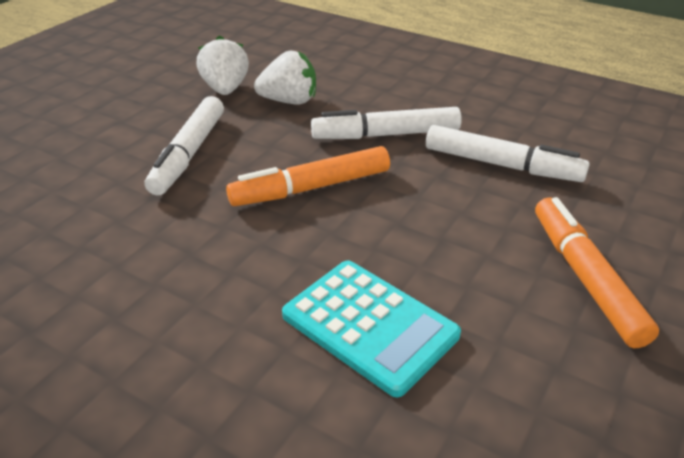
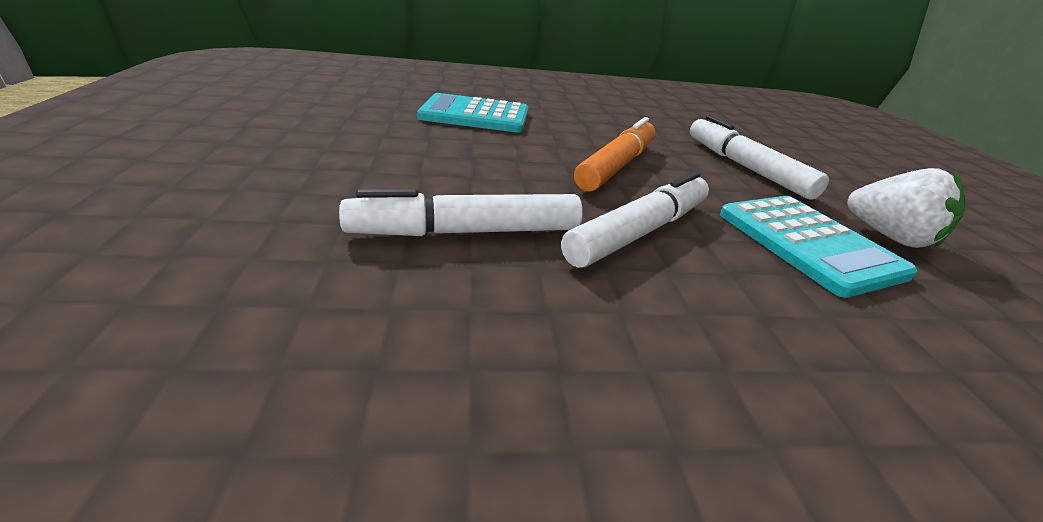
camera: 140 degrees right, 5 degrees down
white strawberry [254,51,316,104] -> turquoise calculator [720,196,918,298]
orange marker [535,197,659,348] -> none

